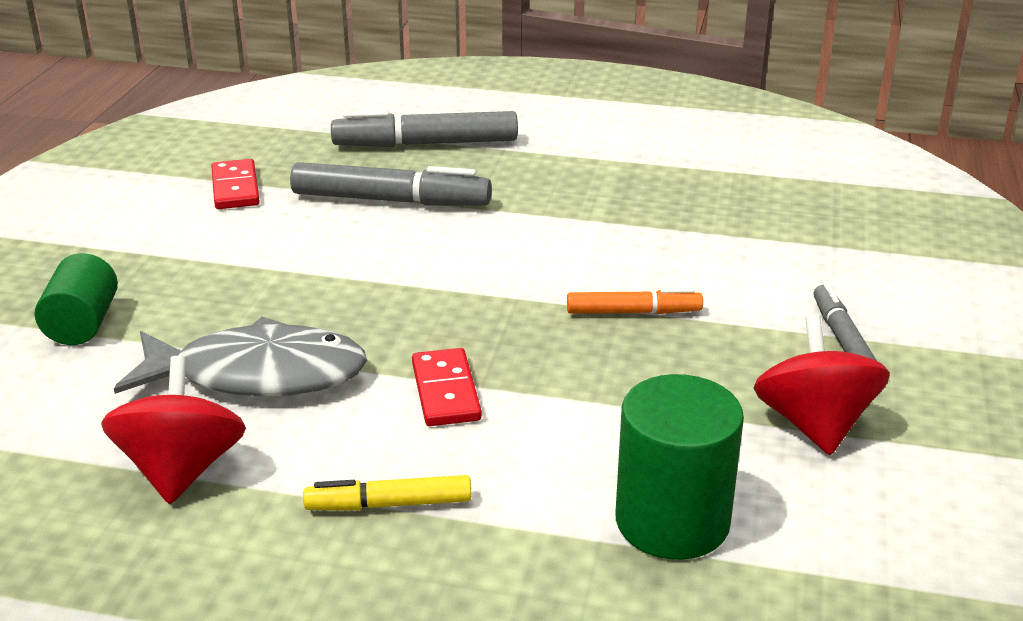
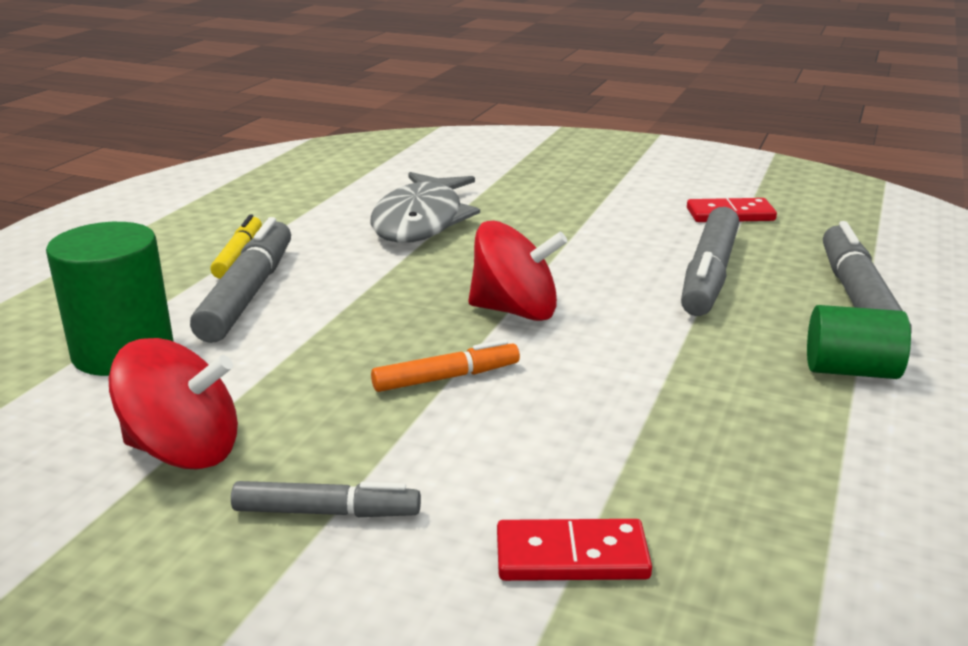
camera: 100 degrees right, 5 degrees down
green cylinder [35,253,118,345] -> green cylinder moved to [807,305,911,379]
red spinning top [101,356,246,504] -> red spinning top moved to [468,221,568,321]
red domino [412,348,482,426] -> red domino moved to [497,519,652,581]
orange marker [567,288,703,314] -> orange marker turned 120 degrees counterclockwise [371,339,520,392]
none -> grey marker [190,217,291,343]

